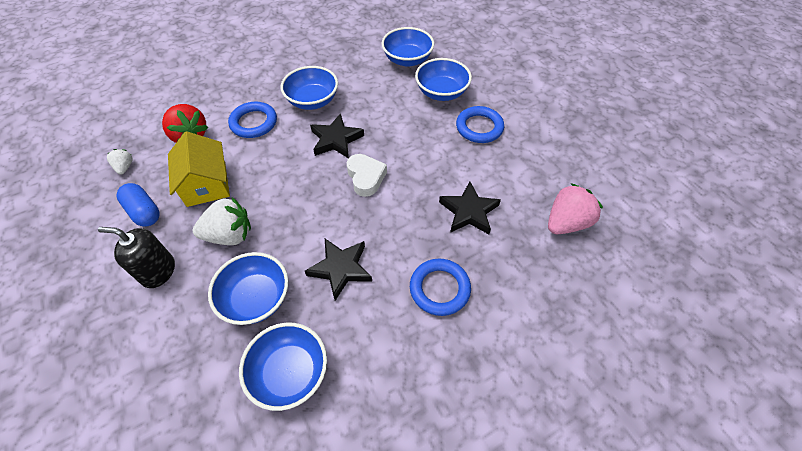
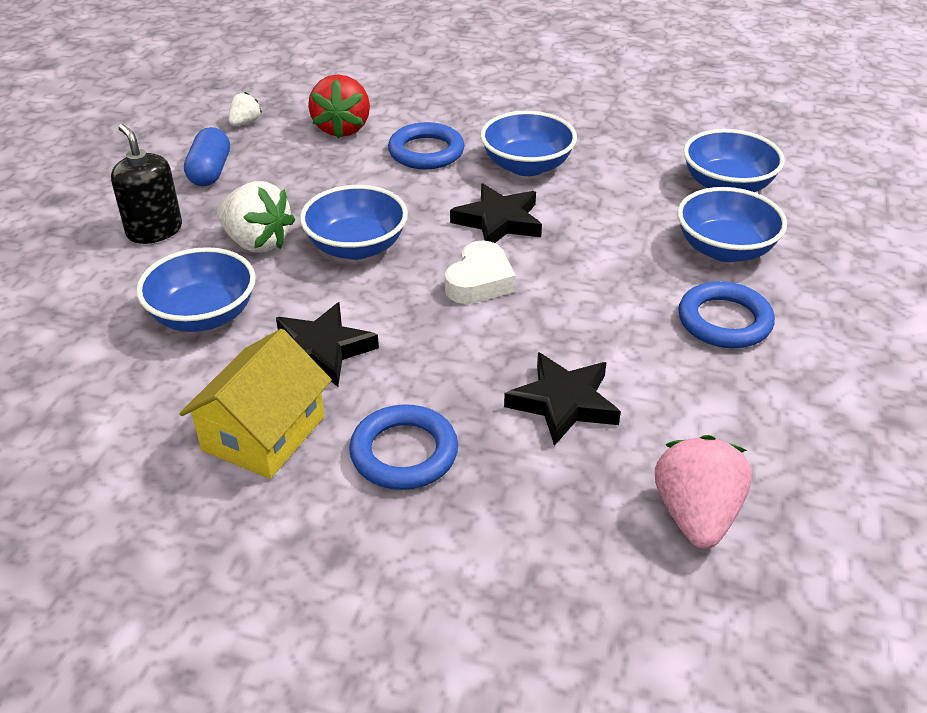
camera: 45 degrees right, 15 degrees down
yellow house [168,131,230,207] -> yellow house moved to [179,329,332,479]
blue bowl [239,323,327,411] -> blue bowl moved to [300,185,408,260]
pink strawberry [548,183,603,234] -> pink strawberry turned 90 degrees counterclockwise [655,435,752,549]

